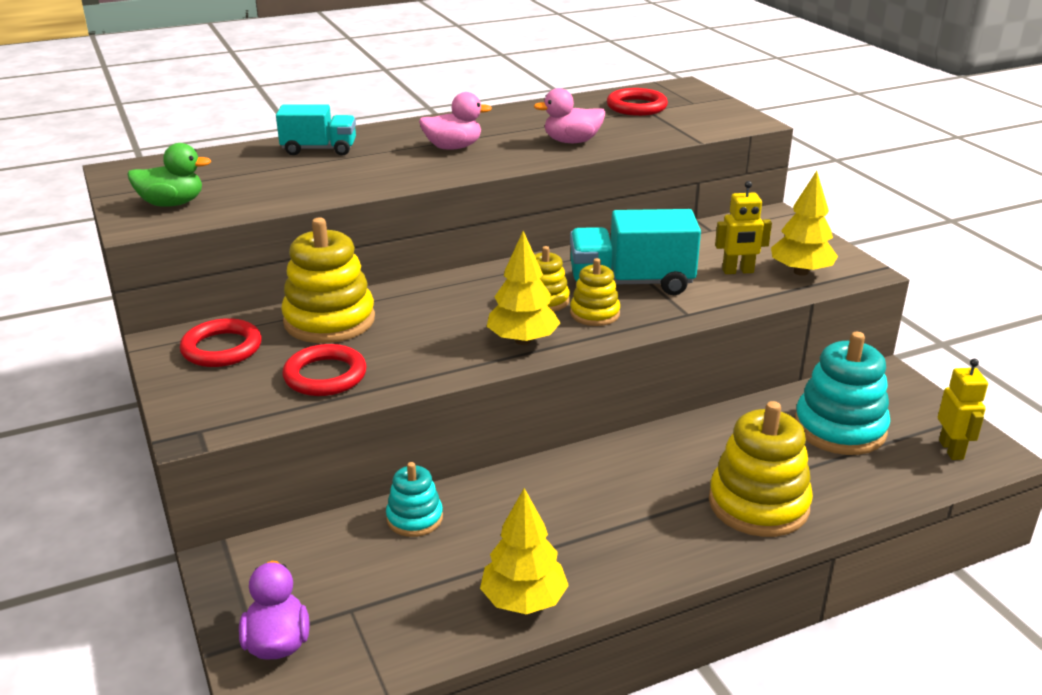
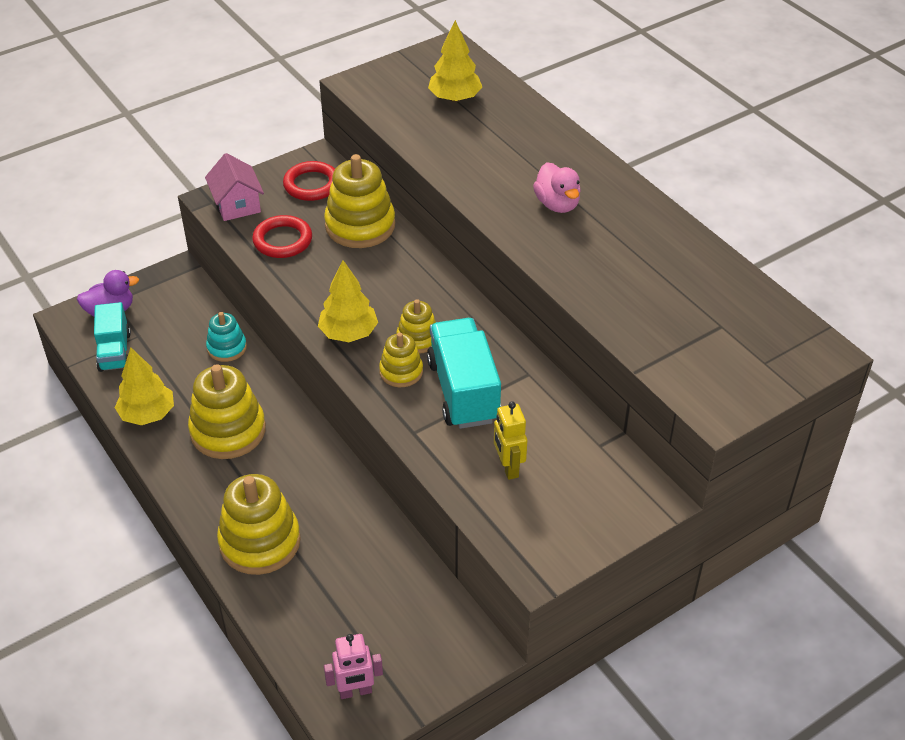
camera: 80 degrees right, 15 degrees up
green duck [128,143,211,207] -> none
turquoise truck [276,104,356,156] -> turquoise truck moved to [94,302,131,372]
pink duck [534,88,605,143] -> none
red ring [607,88,668,116] -> none
yellow tree [771,171,838,276] -> yellow tree moved to [428,20,482,102]
turquoise stacking toy [795,332,890,455] -> none
yellow robot [938,359,988,460] -> pink robot [324,634,383,699]
none -> yellow stacking toy [188,364,266,459]
none -> pink house [205,153,264,221]

